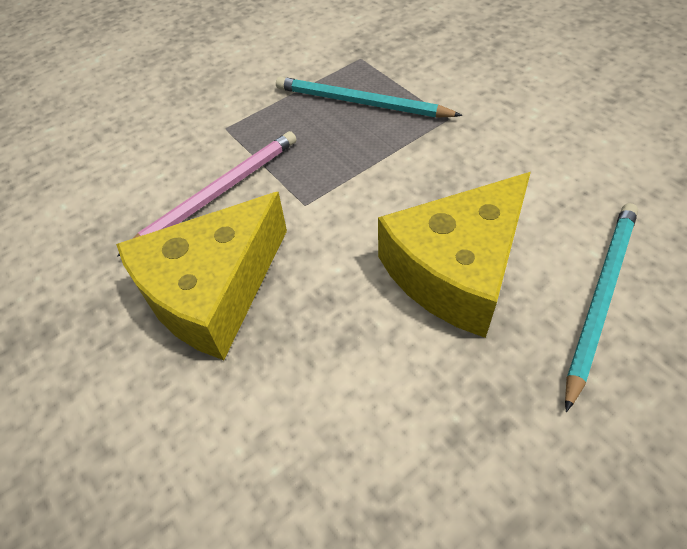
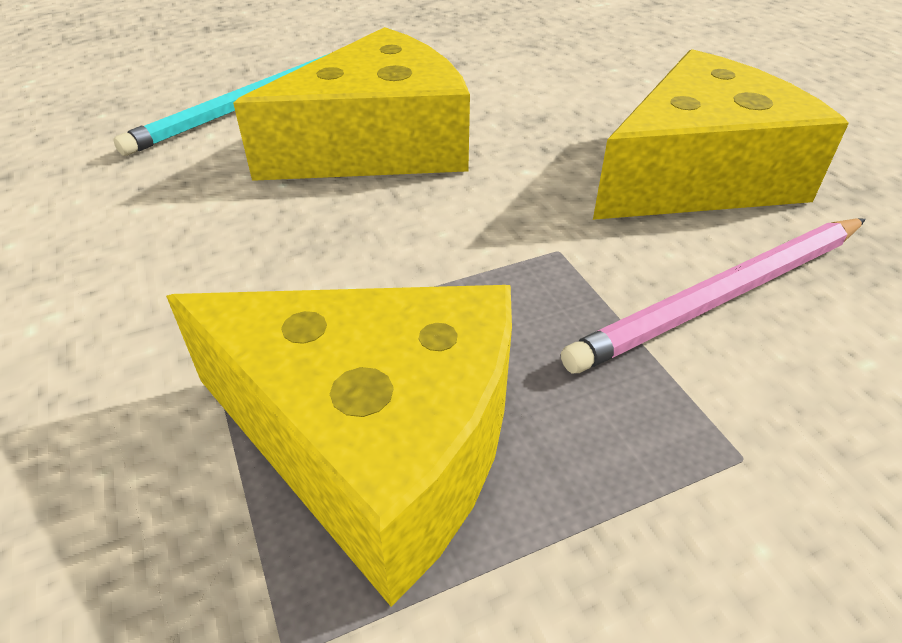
camera: 170 degrees left, 10 degrees down
turquoise pencil [276,77,462,118] -> yellow cheese [166,285,512,607]

